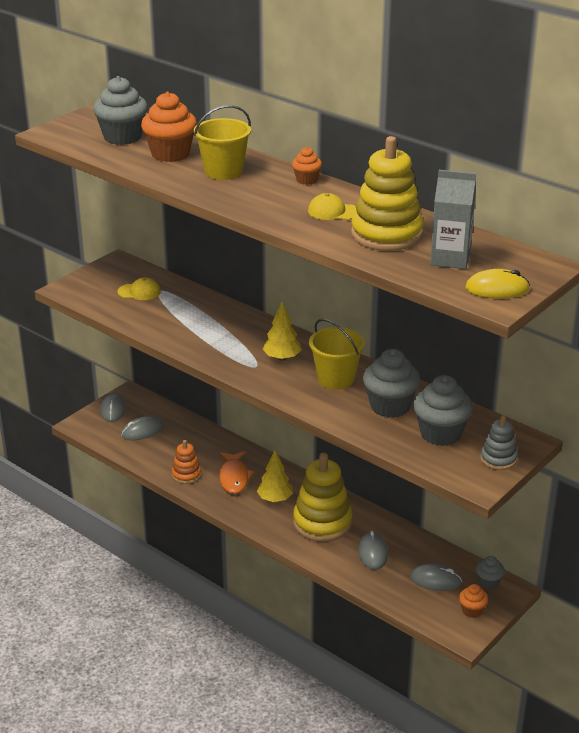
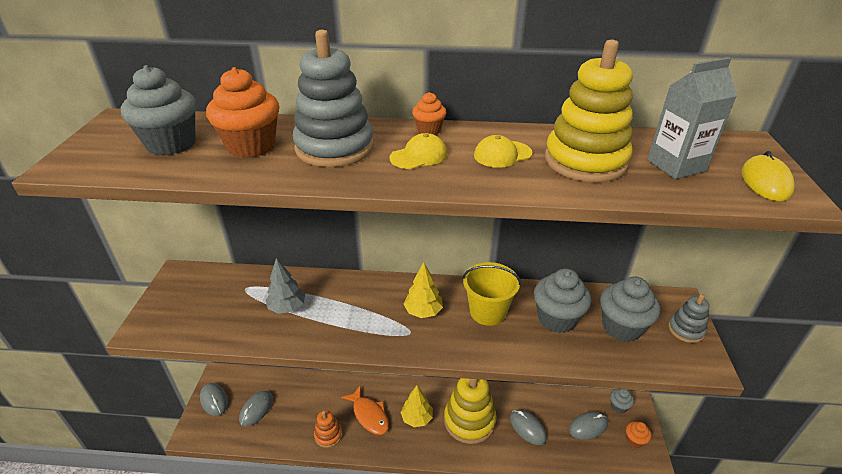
camera: 35 degrees left, 5 degrees up
yellow cap [118,277,161,300] -> yellow cap moved to [389,133,447,169]
yellow bucket [194,105,251,180] -> grey stacking toy [293,30,374,167]
yellow mouse [465,269,530,298] -> yellow mouse turned 45 degrees counterclockwise [741,151,795,201]
none -> grey tree [266,258,305,314]

